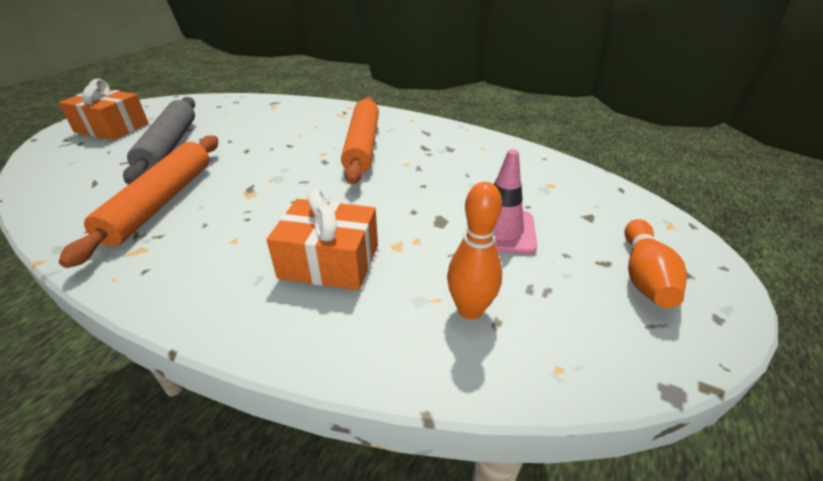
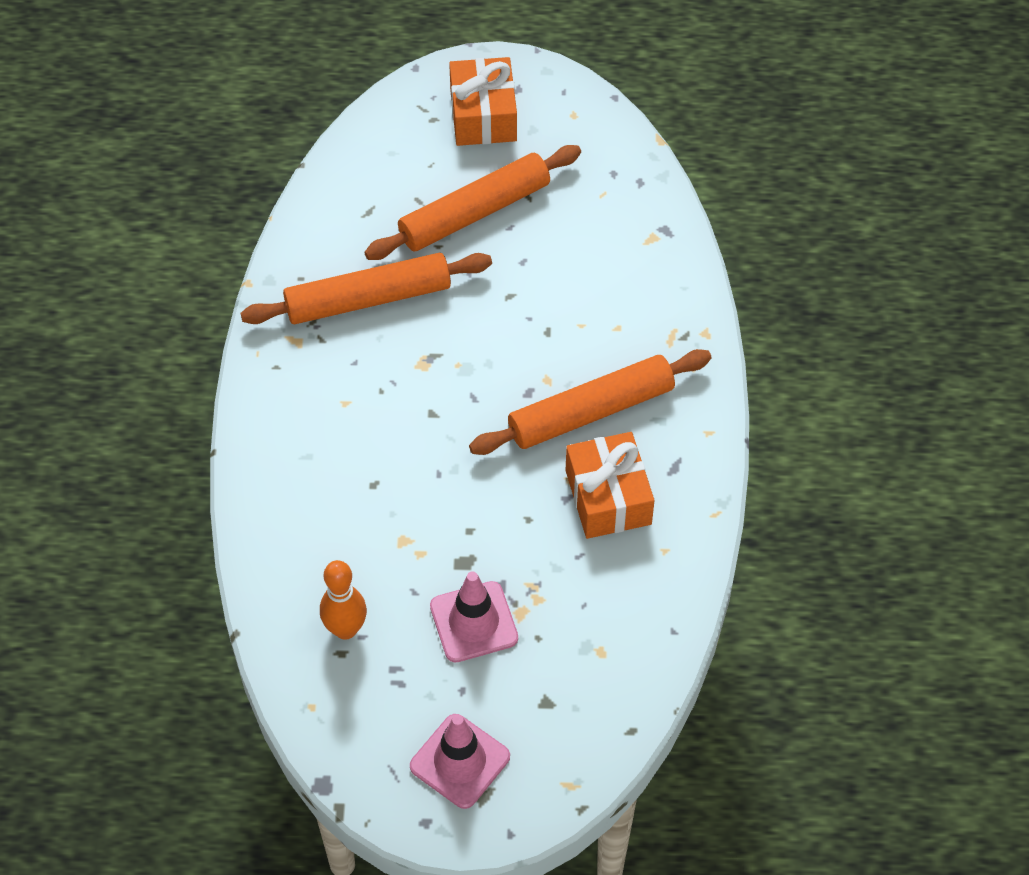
camera: 65 degrees right, 20 degrees up
grey rolling pin [123,97,195,185] -> orange rolling pin [364,145,581,260]
orange gift [266,189,378,290] -> orange gift moved to [566,432,655,539]
orange bowling pin [624,219,687,308] -> pink traffic cone [410,714,510,809]

